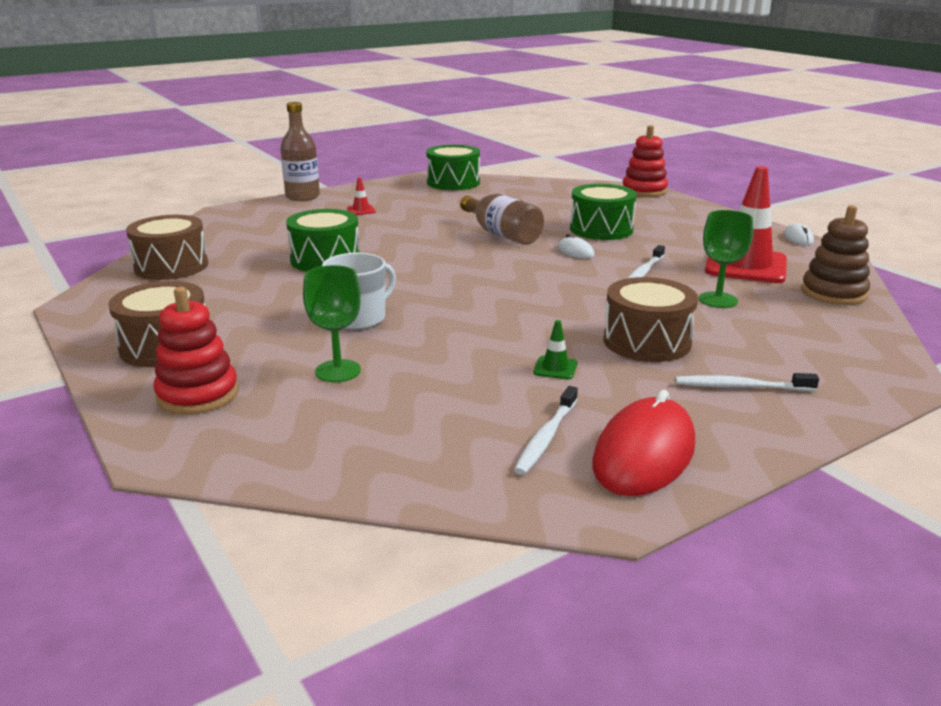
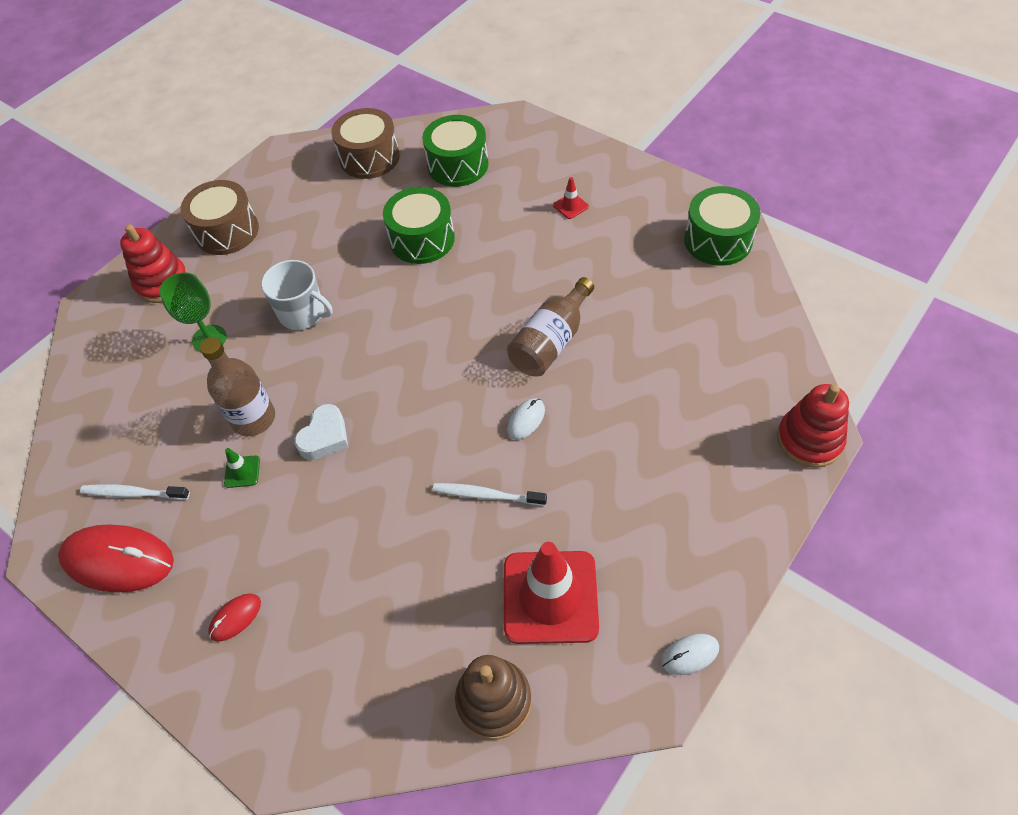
camera: 75 degrees right, 30 degrees up
brown bottle [280,102,320,201] -> brown bottle moved to [200,337,275,436]
green drum [570,184,637,240] -> green drum moved to [422,115,489,187]
brown drum [603,277,698,362] -> none
white toothbrush [675,373,819,391] -> red mouse [208,593,261,642]
green goblet [699,210,753,308] -> none
none -> white heart [294,404,348,460]

